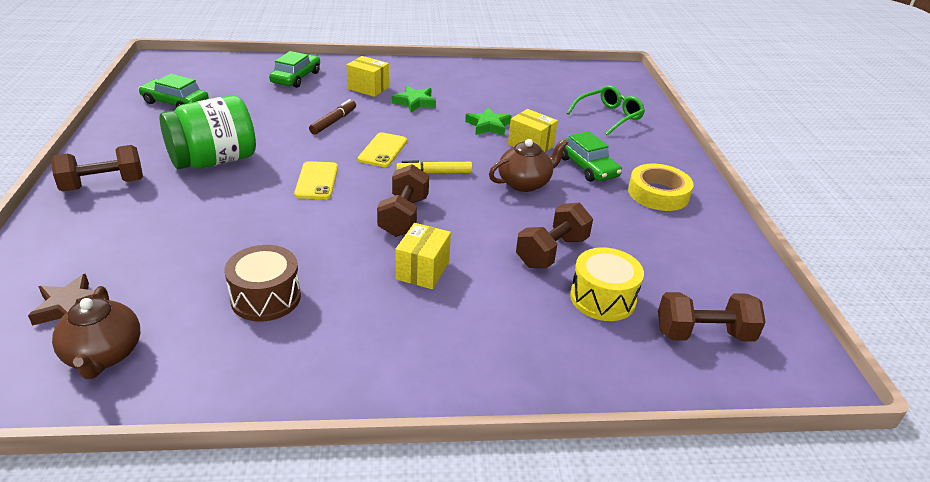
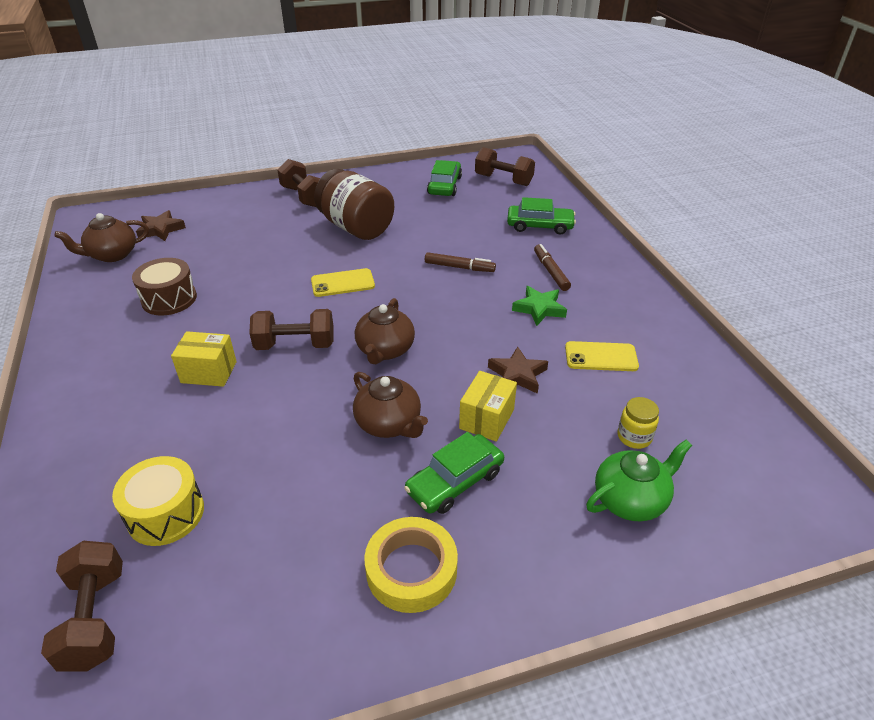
camera: 80 degrees right, 5 degrees up
green jar [159,95,256,169] -> brown jar [314,169,394,240]
yellow box [347,56,389,97] -> brown marker [534,244,571,291]
yellow phone [358,132,407,167] -> yellow phone moved to [565,341,639,371]
yellow marker [396,160,472,173] -> brown teapot [355,298,415,364]
green star [465,107,512,136] -> brown star [488,346,548,394]
brown dumbbell [516,203,593,268] -> brown dumbbell moved to [475,147,535,186]
green glasses [567,85,645,136] -> green teapot [586,440,692,521]
none -> yellow jar [618,397,659,449]

